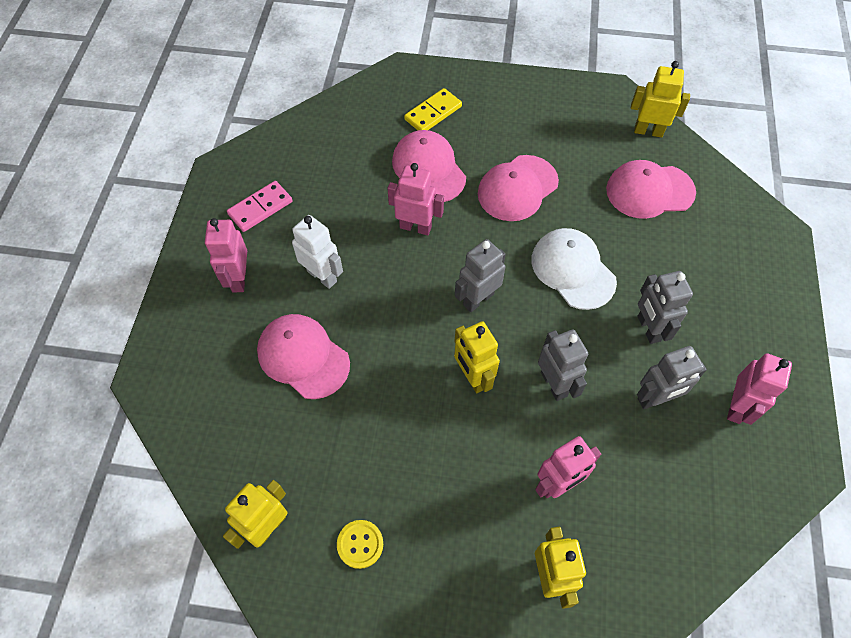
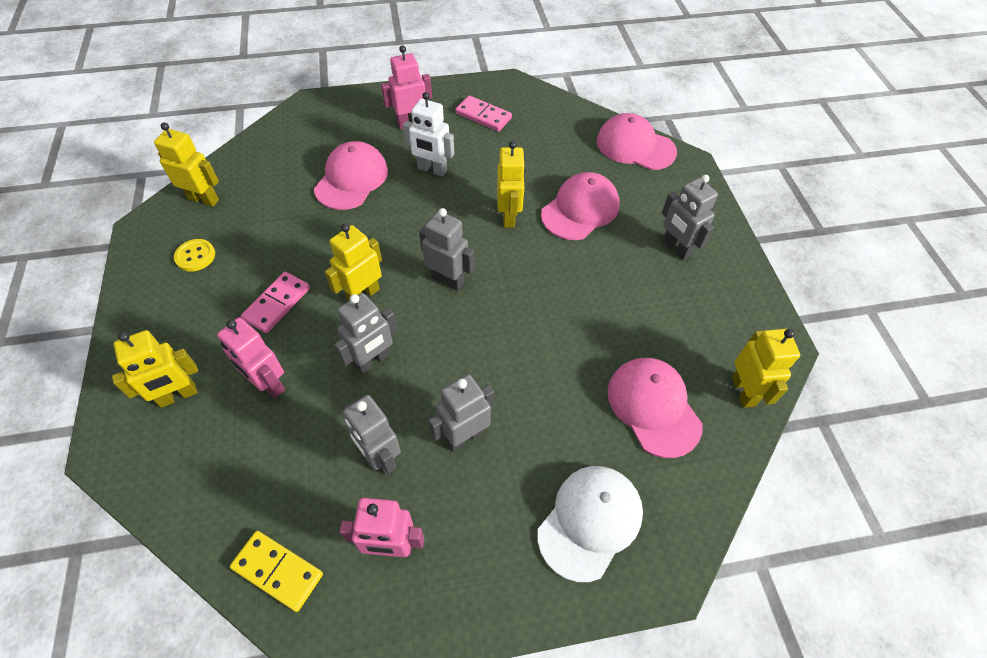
camera: 70 degrees right, 5 degrees down
white robot [292,215,343,289] -> white robot turned 90 degrees clockwise [403,92,454,176]
pink robot [387,163,444,236] -> yellow robot [497,141,526,227]
yellow domino [404,88,462,130] -> yellow domino moved to [230,531,323,612]
pink cap [478,155,559,221] -> pink cap moved to [597,113,677,170]
white cap [531,228,617,310] -> white cap moved to [537,466,643,582]
none -> pink domino [241,272,310,333]
none -> grey robot [662,175,718,260]

